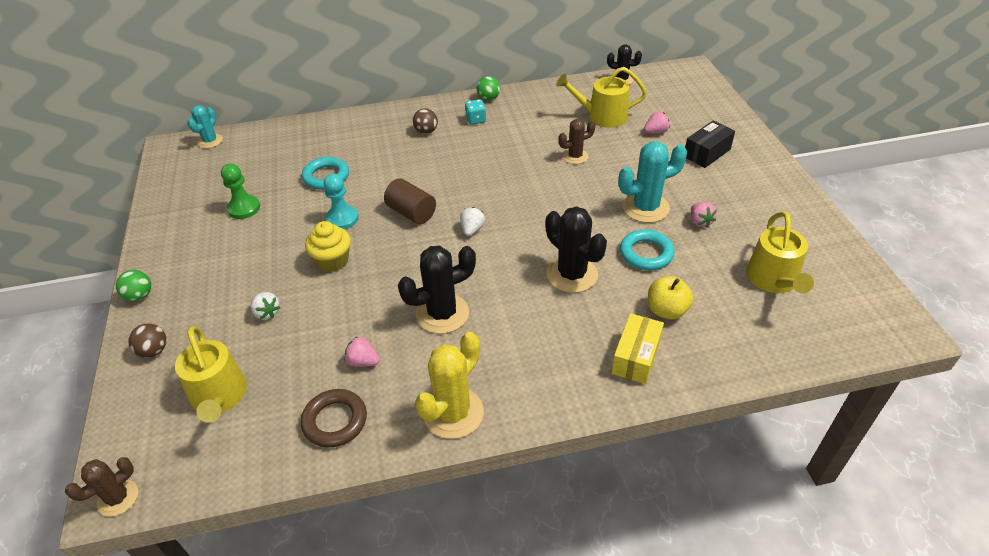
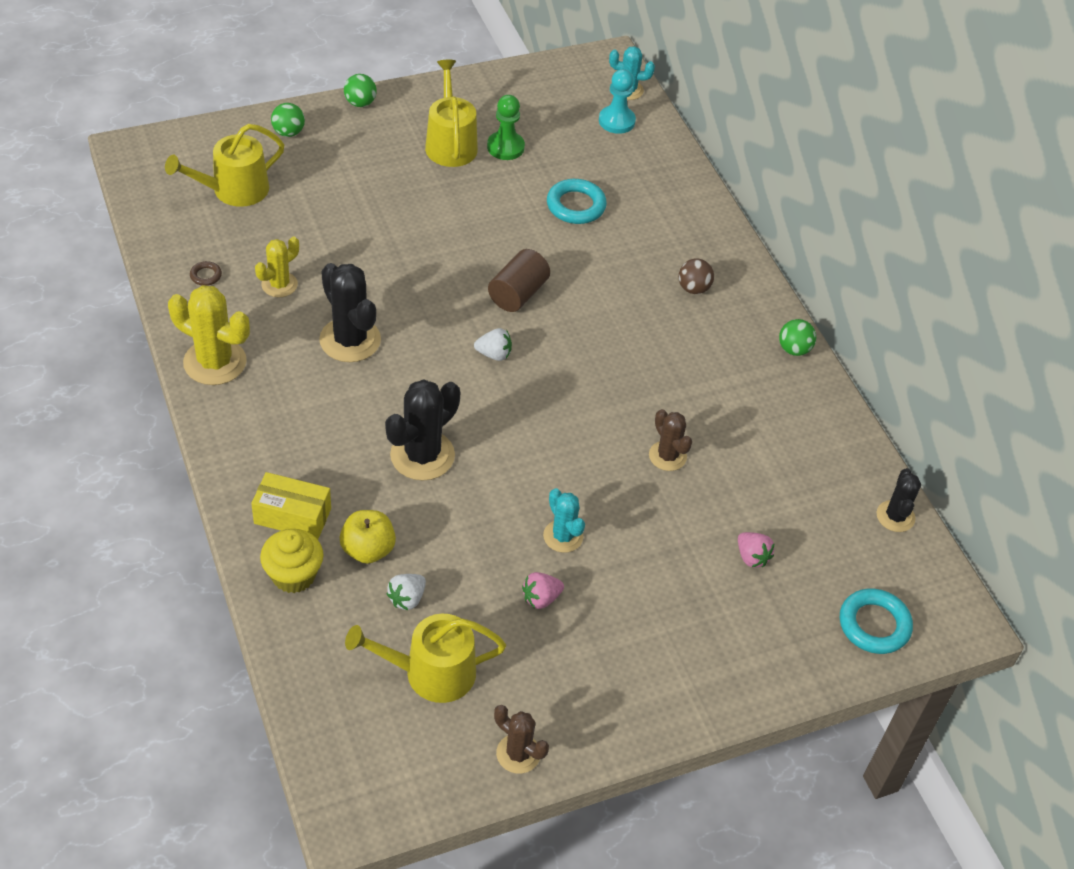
camera: 75 degrees right, 5 degrees up
brown cactus [65,457,138,517] -> brown cactus moved to [494,705,549,774]
brown ball [129,323,166,358] -> green ball [271,103,305,137]
white strawberry [251,292,280,320] -> white strawberry moved to [386,574,426,610]
brown ring [301,389,367,448] -> brown ring [190,261,222,286], size x0.49
yellow cupcake [305,221,351,272] -> yellow cupcake moved to [260,529,324,593]
turquoise pawn [323,174,359,229] -> turquoise pawn moved to [599,69,636,134]
pink strawberry [344,336,380,367] -> yellow cactus [255,236,299,297]
turquoise dice [465,99,486,125] -> none
yellow watering can [556,67,647,128] -> yellow watering can moved to [425,60,478,167]
turquoise cactus [618,142,687,223] -> turquoise cactus [543,488,585,553], size x0.60
turquoise ring [620,230,675,270] -> turquoise ring moved to [840,589,913,654]
black box [685,120,735,168] -> none

